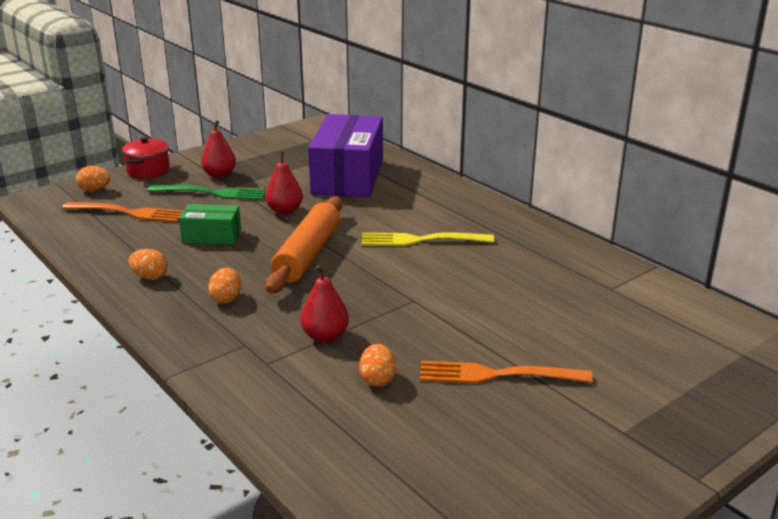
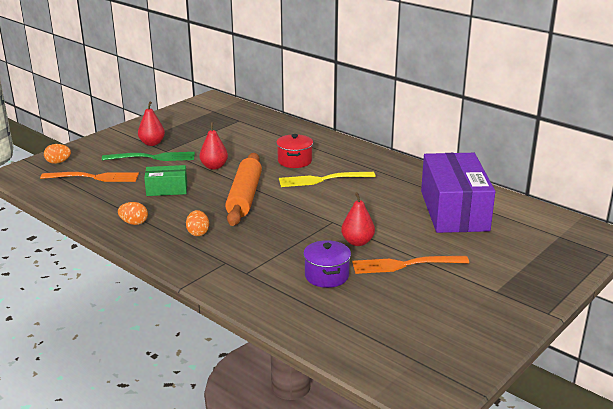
camera: 10 degrees left, 0 degrees up
red pot [122,137,170,179] -> red pot moved to [276,134,313,168]
red pear [300,265,349,343] -> red pear moved to [341,192,375,246]
purple box [308,114,383,197] -> purple box moved to [421,153,495,233]
orange egg [359,344,396,387] -> purple pot [303,240,351,288]

